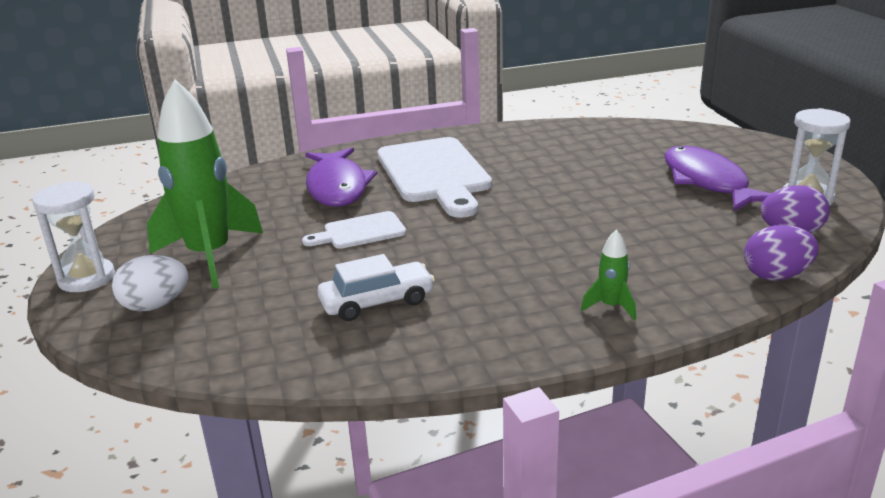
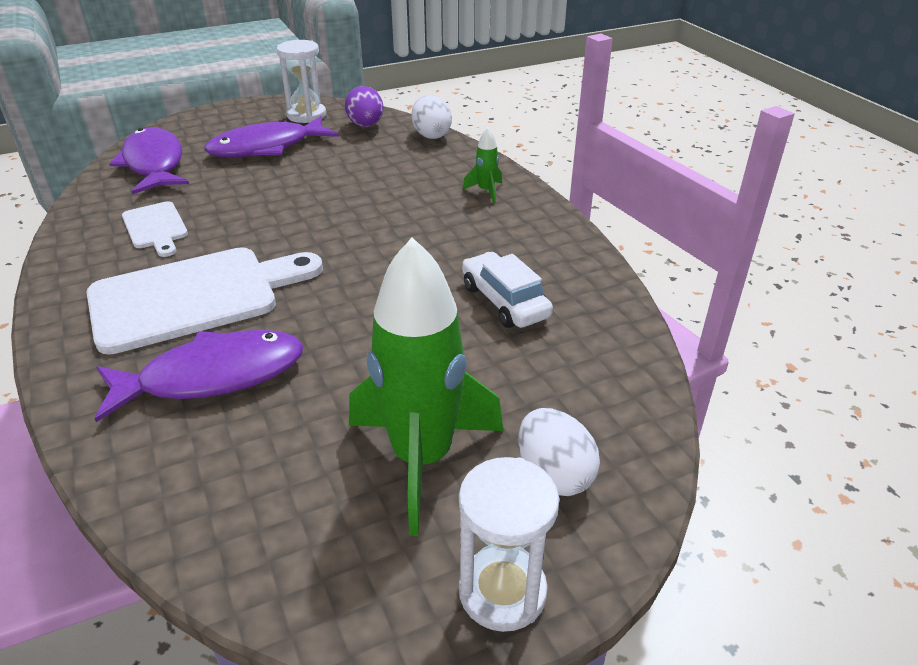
camera: 100 degrees left, 10 degrees up
white cutting board [302,211,406,249] -> white cutting board moved to [122,201,188,257]
purple egg [744,225,819,281] -> white egg [412,95,452,139]
none -> purple fish [109,127,189,194]

